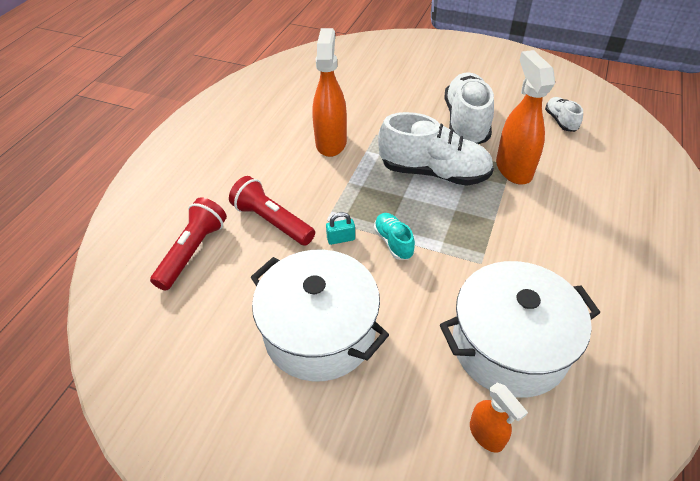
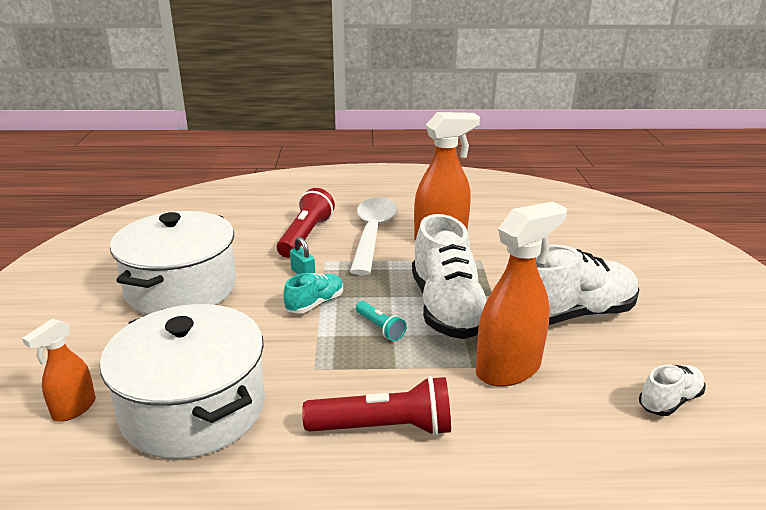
camera: 65 degrees right, 20 degrees down
red flashlight [150,197,227,291] -> red flashlight moved to [302,376,451,436]
none -> white spoon [350,197,397,275]
none -> turquoise flashlight [356,301,407,341]

